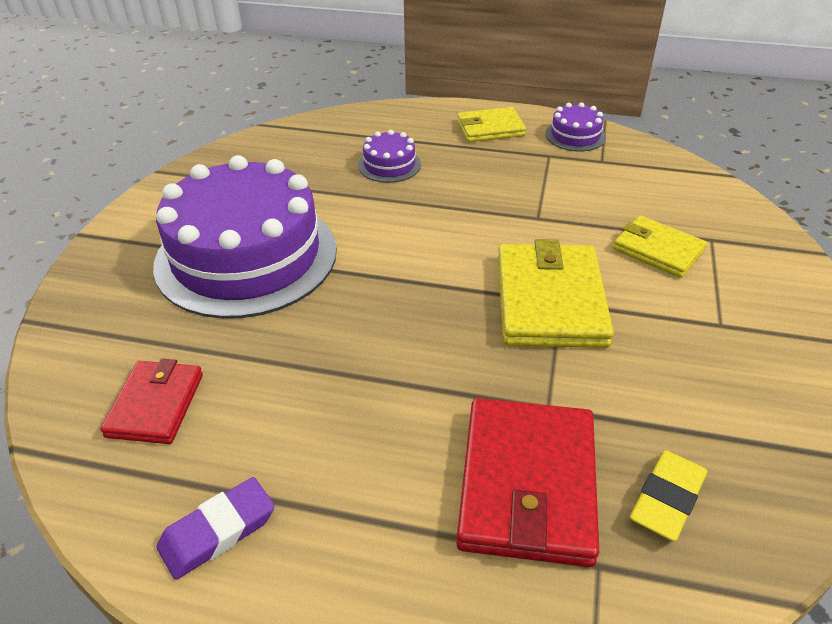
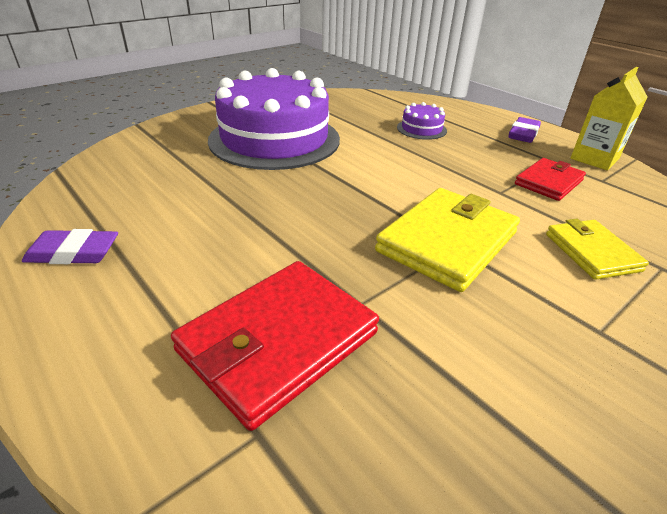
camera: 35 degrees right, 5 degrees down
red wallet [100,359,203,444] -> red wallet moved to [515,158,586,201]
yellow wallet [457,107,526,142] -> purple eraser [509,117,541,143]
purple cake [545,102,606,151] -> yellow carton [571,67,647,170]
yellow eraser [630,450,707,541] -> none

